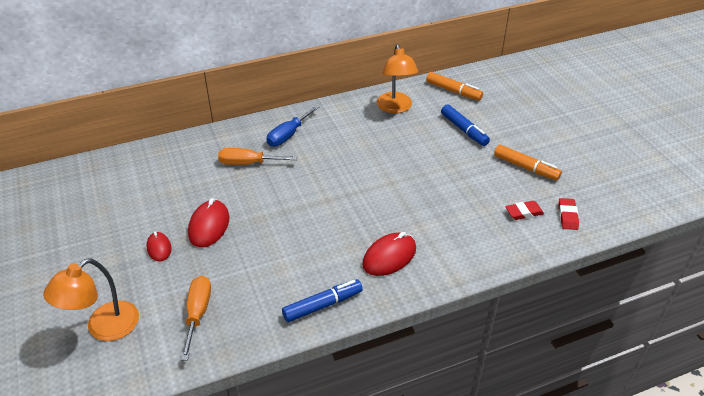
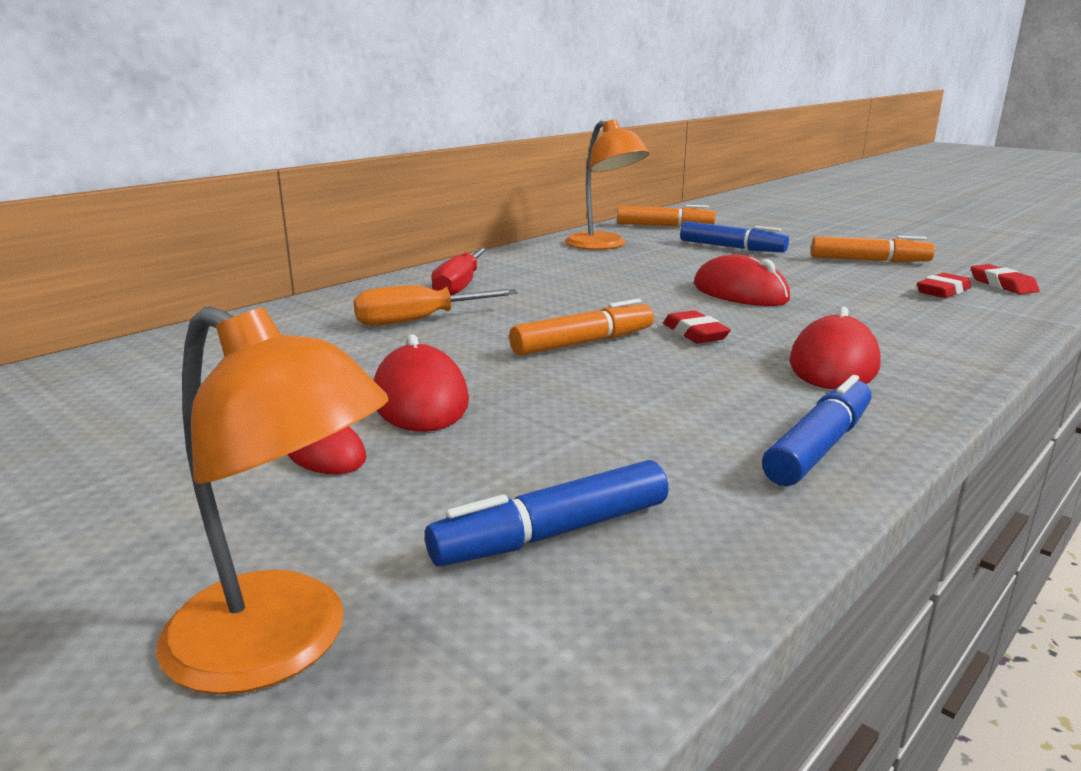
camera: 25 degrees left, 20 degrees down
orange lamp [43,258,139,341] -> orange lamp turned 75 degrees counterclockwise [157,306,389,695]
orange screwdriver [181,276,211,360] -> blue marker [425,460,669,567]
blue screwdriver [266,105,319,147] -> red screwdriver [431,248,488,295]
none -> orange marker [509,299,654,356]
none -> red eraser [663,310,731,343]
none -> red mouse [694,255,790,306]

